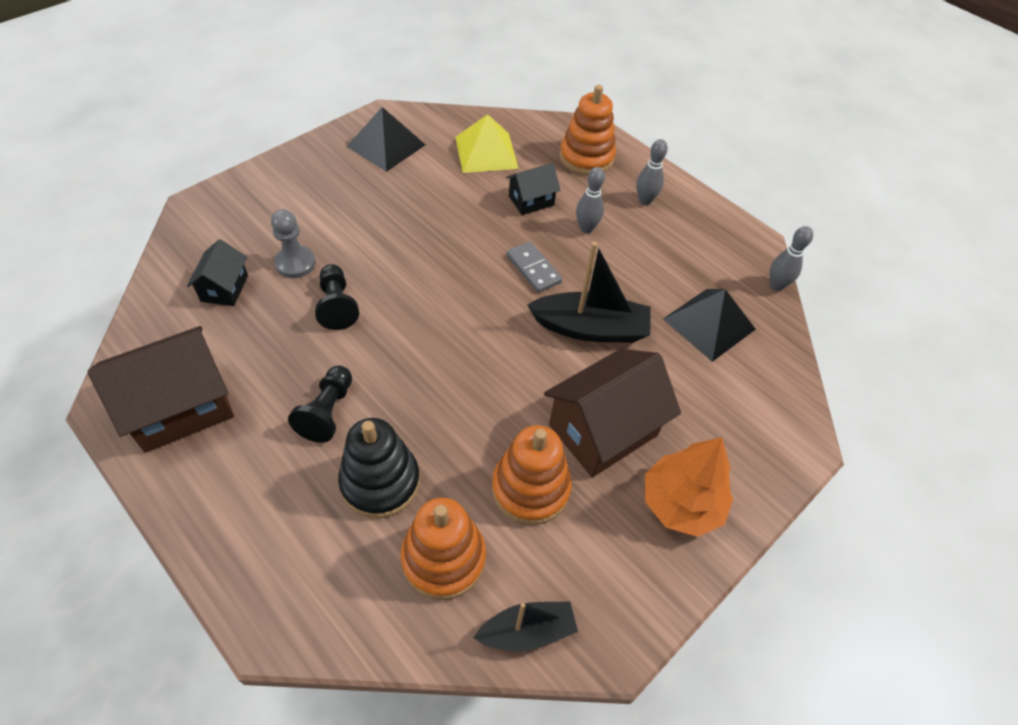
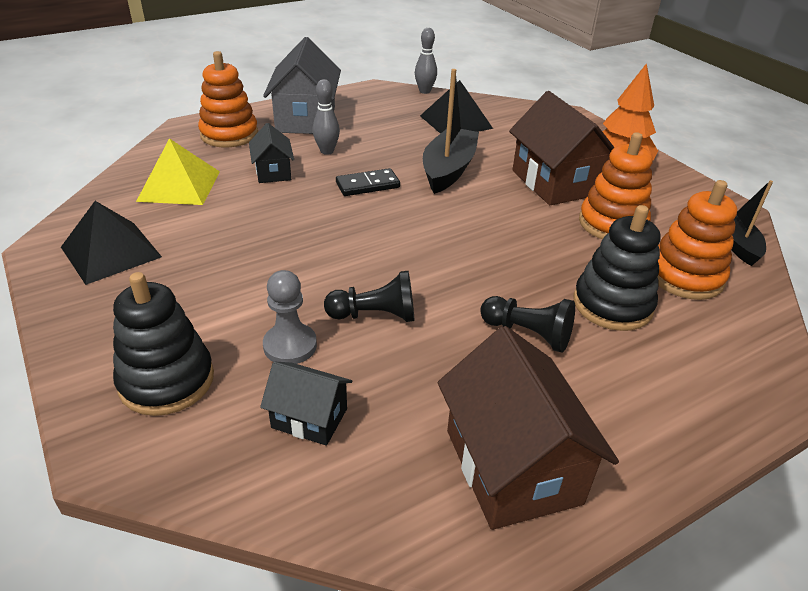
camera: 75 degrees left, 15 degrees down
grey domino [507,241,562,293] -> black domino [336,168,400,196]
grey bowling pin [636,139,668,205] -> grey house [263,37,341,134]
none -> black stacking toy [113,272,214,416]

